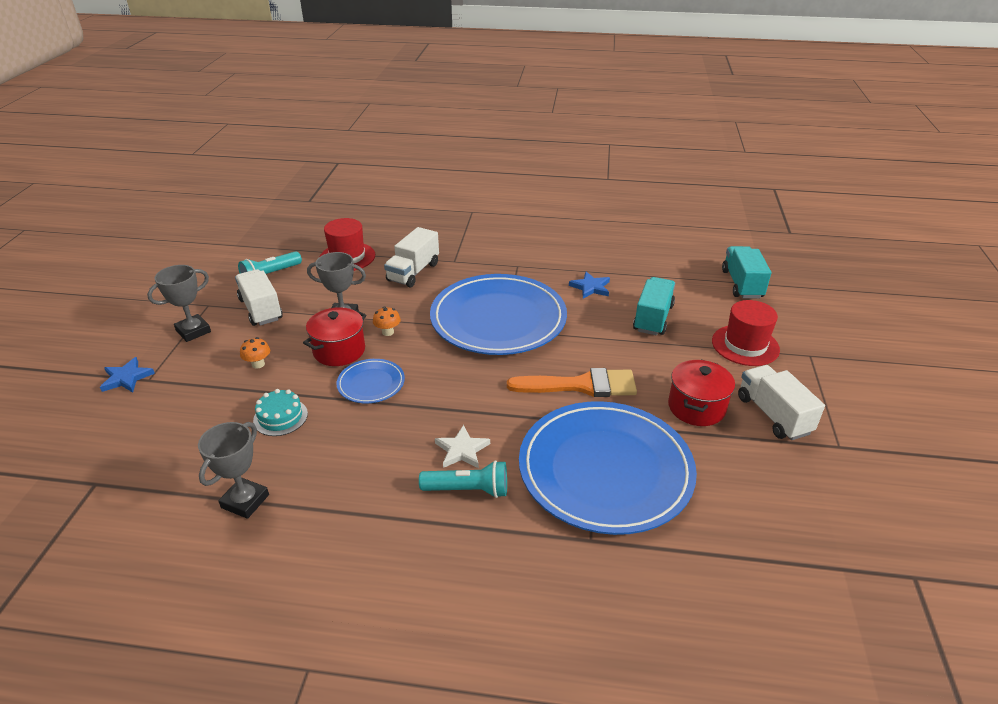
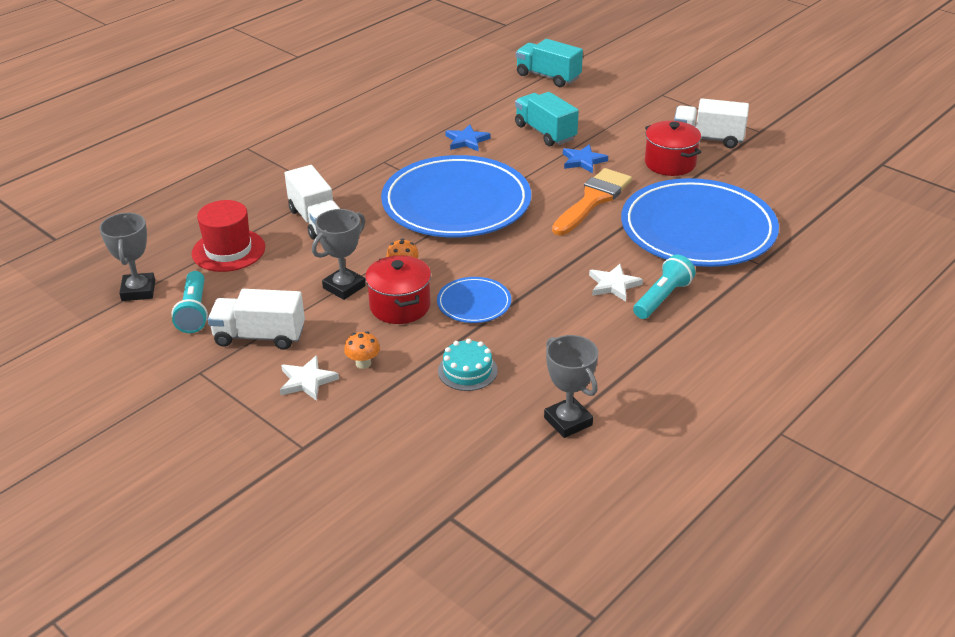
camera: 55 degrees left, 0 degrees up
blue star [100,357,155,392] -> blue star moved to [563,144,608,173]
grey trophy [147,265,211,342] -> grey trophy moved to [99,213,155,301]
red hat [712,300,780,366] -> none
none -> white star [280,355,339,401]

